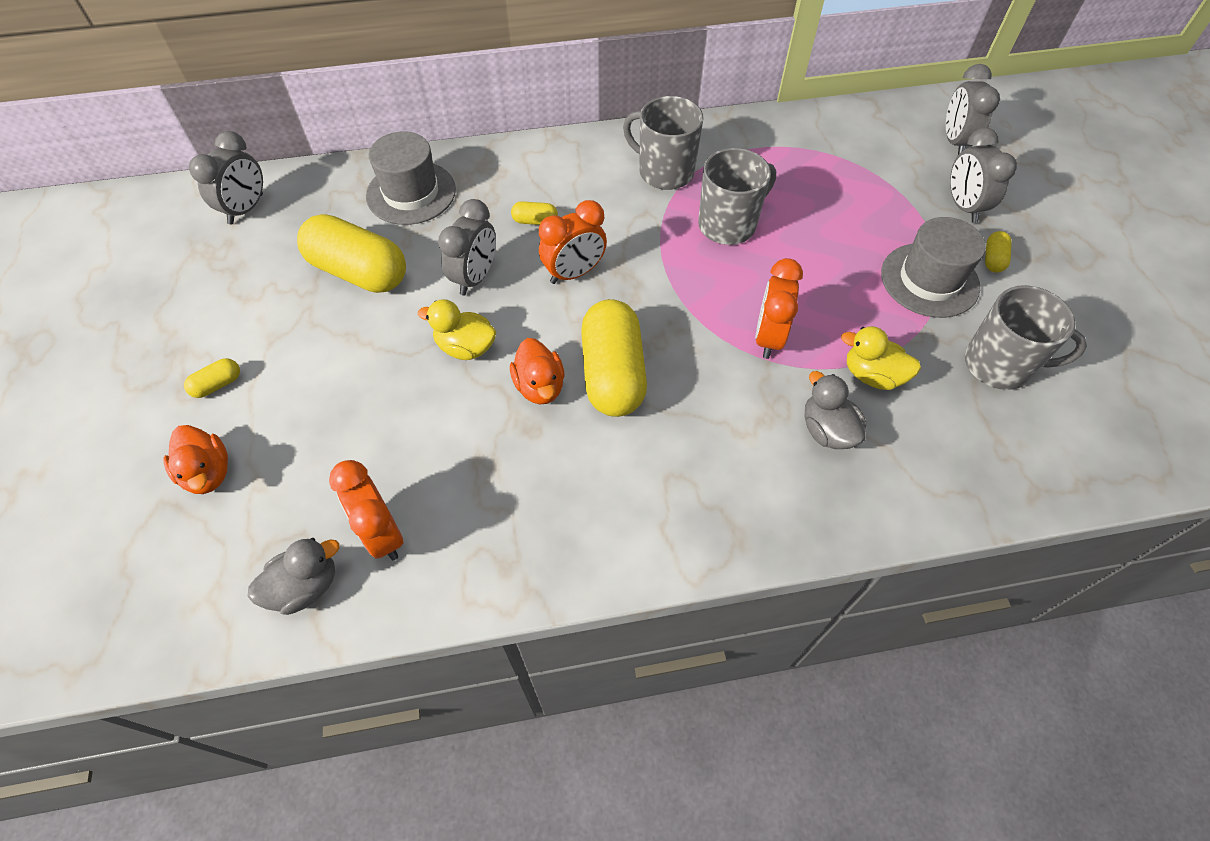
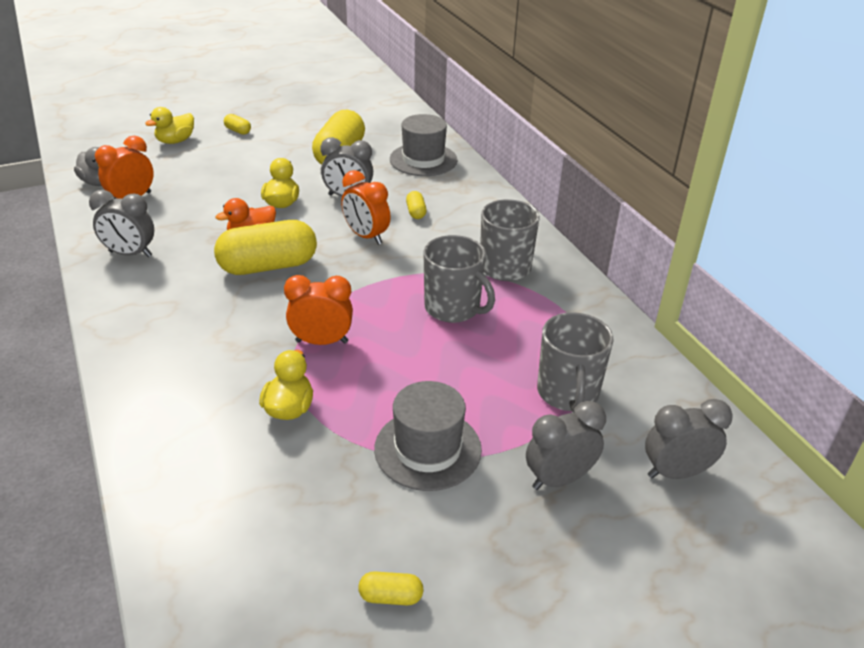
camera: 75 degrees right, 20 degrees down
orange duck [164,425,228,494] -> yellow duck [145,107,194,144]
grey clock [189,131,263,224] -> grey clock moved to [89,190,154,257]
grey duck [805,371,866,449] -> none
grey mug [964,285,1087,390] -> grey mug moved to [537,312,613,413]
yellow capsule [985,231,1011,273] -> yellow capsule moved to [358,571,424,605]

